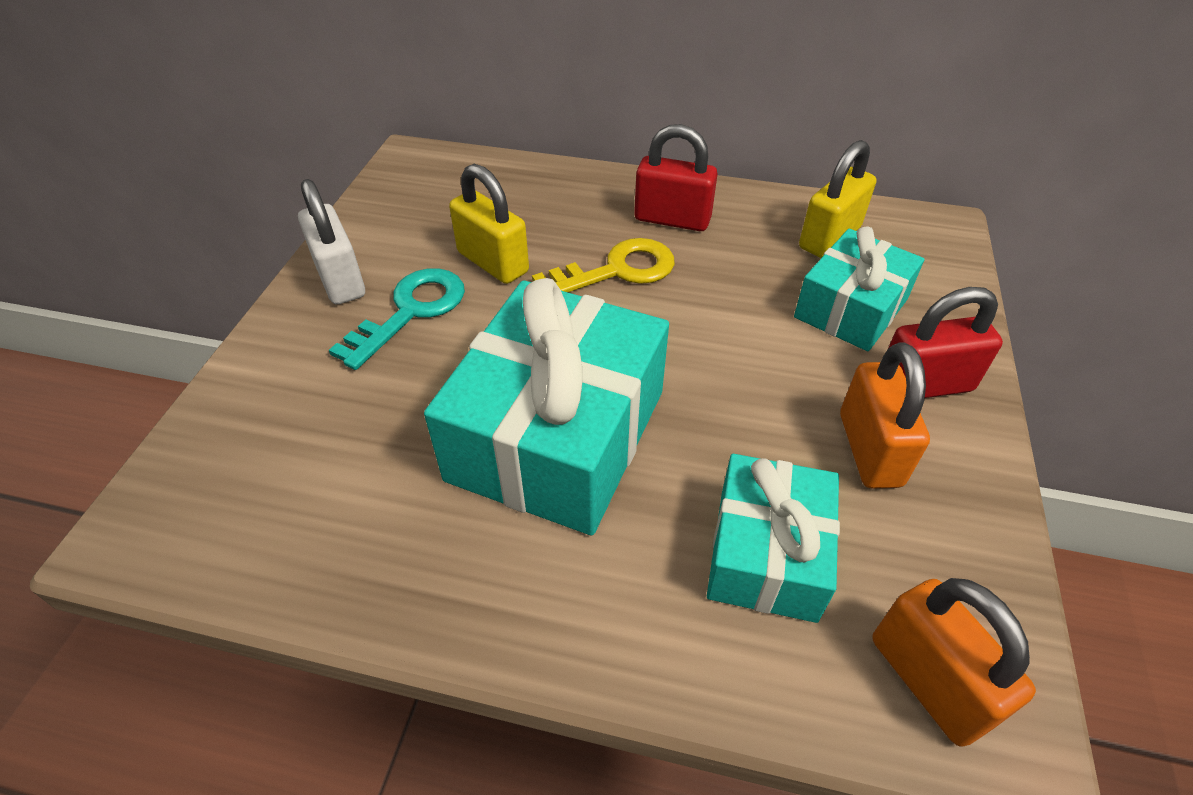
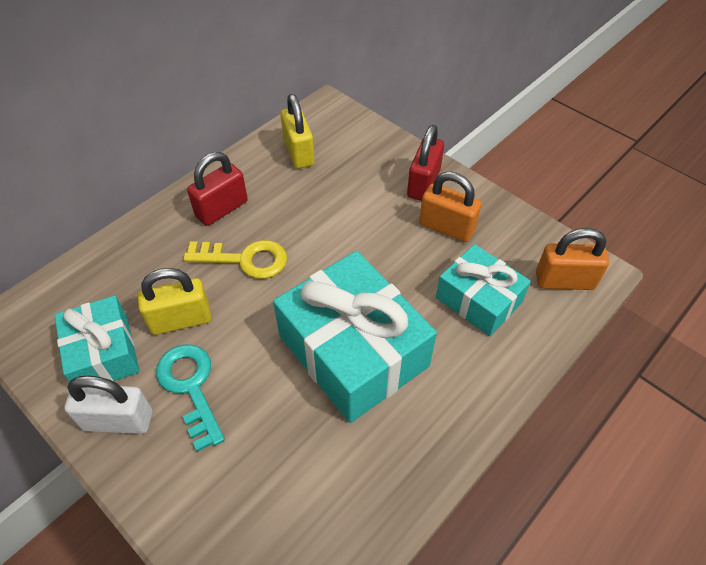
camera: 60 degrees left, 5 degrees up
yellow key [532,238,675,292] -> yellow key turned 90 degrees clockwise [183,240,287,279]
turquoise gift [794,227,924,351] -> turquoise gift moved to [54,296,140,382]

